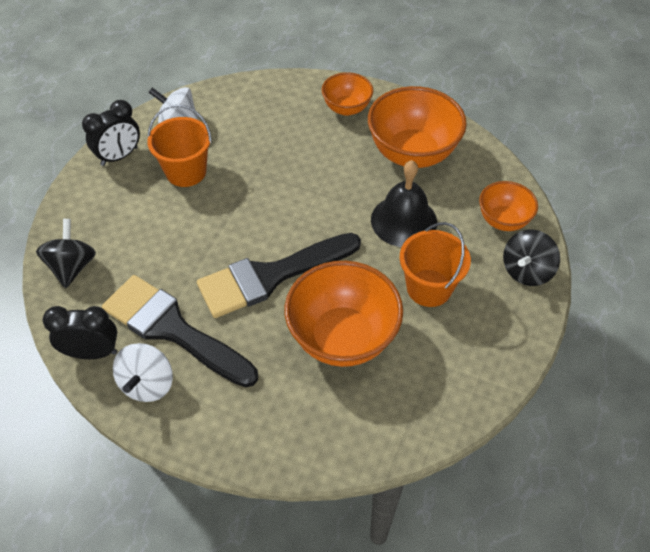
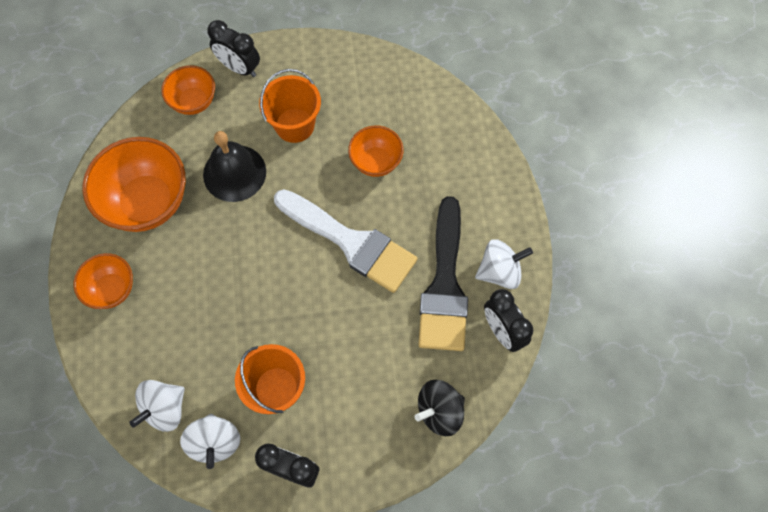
camera: 120 degrees left, 15 degrees up
black brush [197,233,361,318] -> white brush [274,189,418,293]
orange bowl [284,261,403,367] -> orange bowl [348,126,404,177], size x0.56
black spinning top [503,229,560,286] -> black clock [207,20,260,77]
none -> white spinning top [129,380,185,432]

